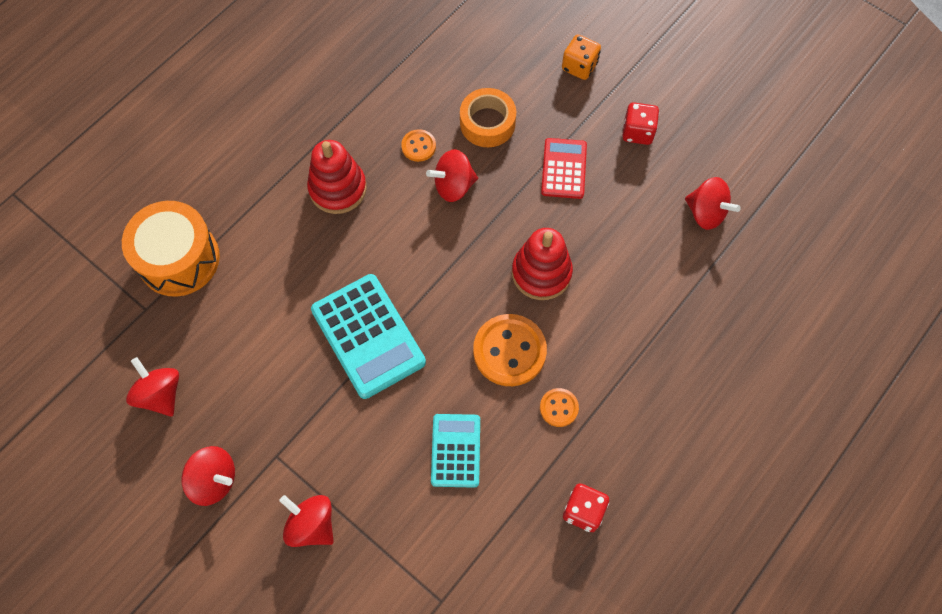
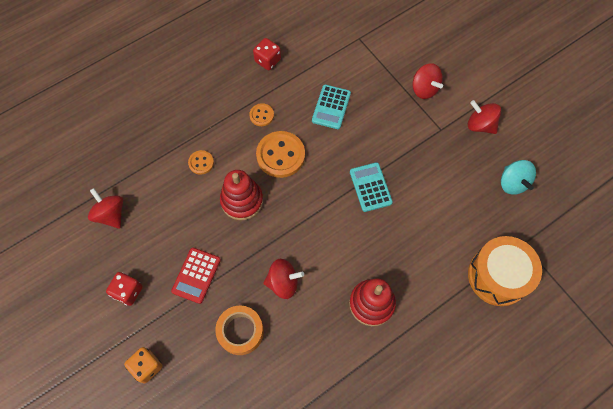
camera: 165 degrees left, 0 degrees up
red spinning top [126,357,179,417] -> turquoise spinning top [501,160,536,195]
turquoise calculator [311,274,426,399] -> turquoise calculator [350,162,393,212], size x0.61
orange button [401,129,436,162] -> orange button moved to [188,150,214,175]

